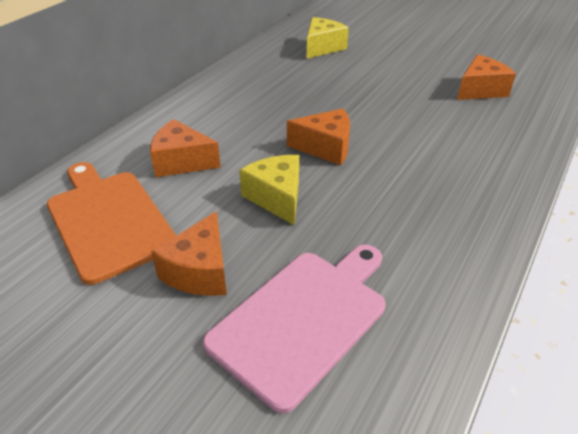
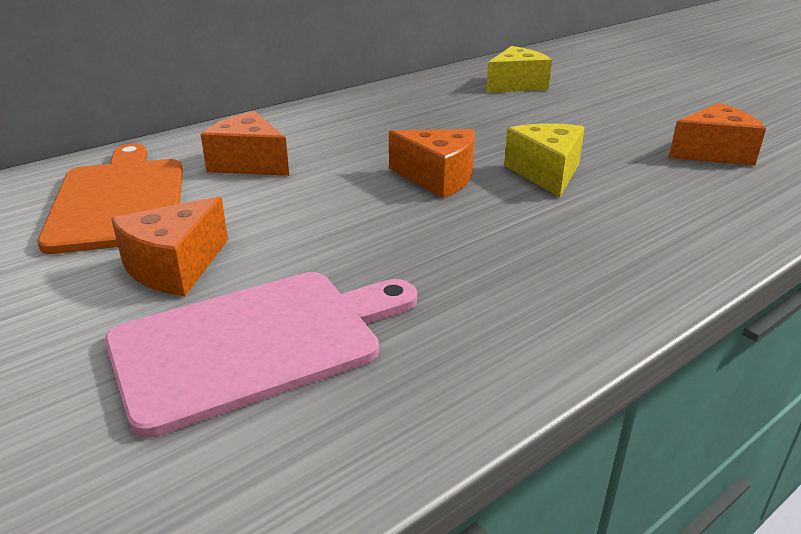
camera: 20 degrees right, 10 degrees down
yellow cheese [239,155,299,226] -> yellow cheese moved to [504,123,585,197]

